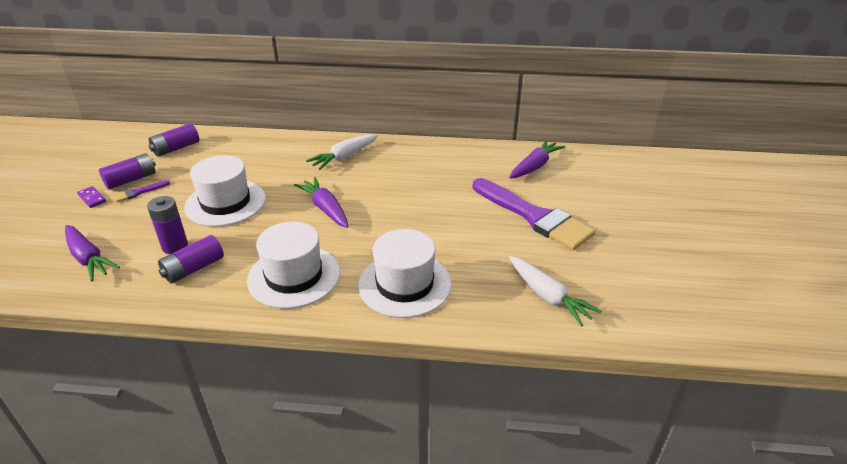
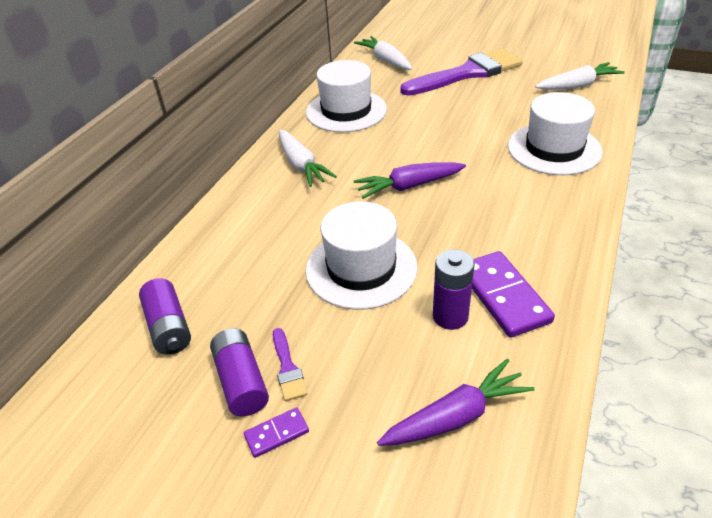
camera: 70 degrees left, 5 degrees up
purple battery [158,235,224,284] -> purple domino [472,251,555,338]
white hat [247,221,340,309] -> white hat moved to [306,60,387,132]
purple carrot [509,139,565,179] -> white carrot [354,36,413,70]

